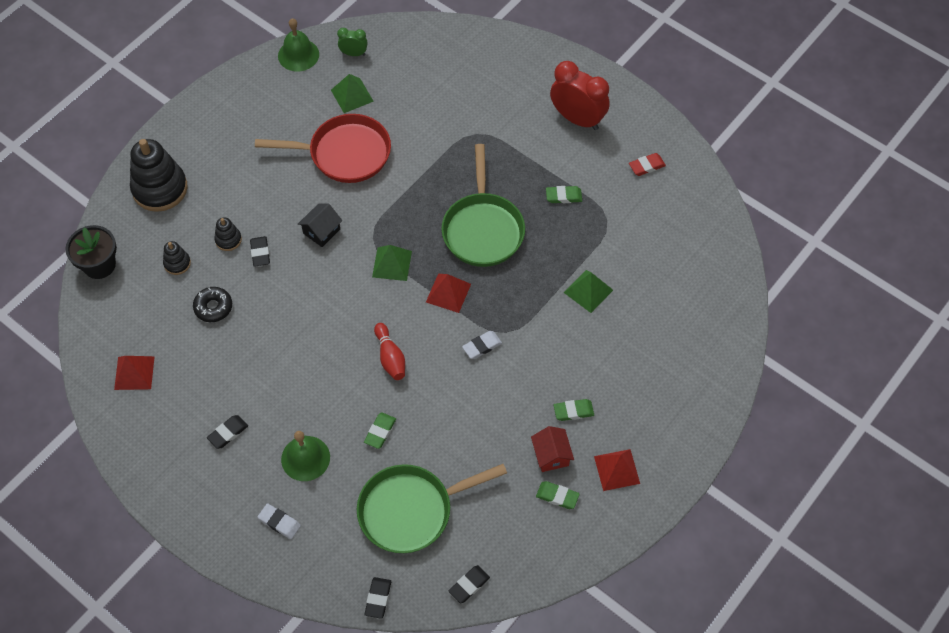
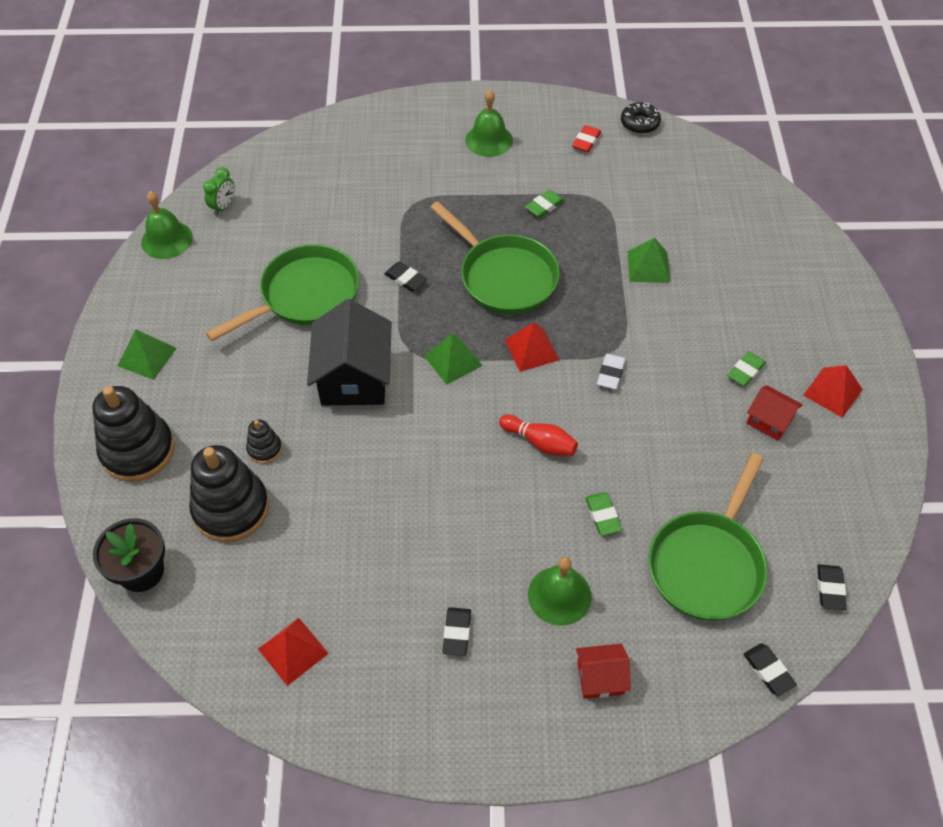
camera: 40 degrees left, 5 degrees down
black stacking toy [163,241,191,275] -> black stacking toy [189,445,269,542], size x2.13
black donut [193,287,232,322] -> black donut moved to [621,102,661,134]
black eraser [250,236,270,267] -> black eraser moved to [384,262,427,292]
red pan [255,114,391,183] -> green pan [206,244,360,341]
white eraser [257,503,301,539] -> red house [576,644,631,699]
black house [298,203,343,247] -> black house [307,299,392,405], size x1.94
green pyramid [331,74,374,113] -> green pyramid moved to [118,329,177,380]
green clock [337,28,368,56] -> green clock turned 150 degrees clockwise [203,167,235,215]
green eraser [536,481,580,509] -> none
red clock [550,61,610,130] -> green bell [465,90,513,157]

